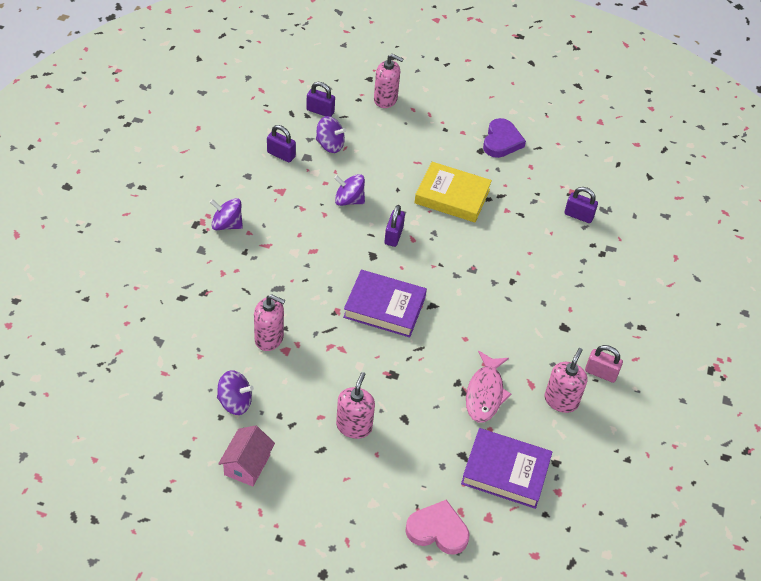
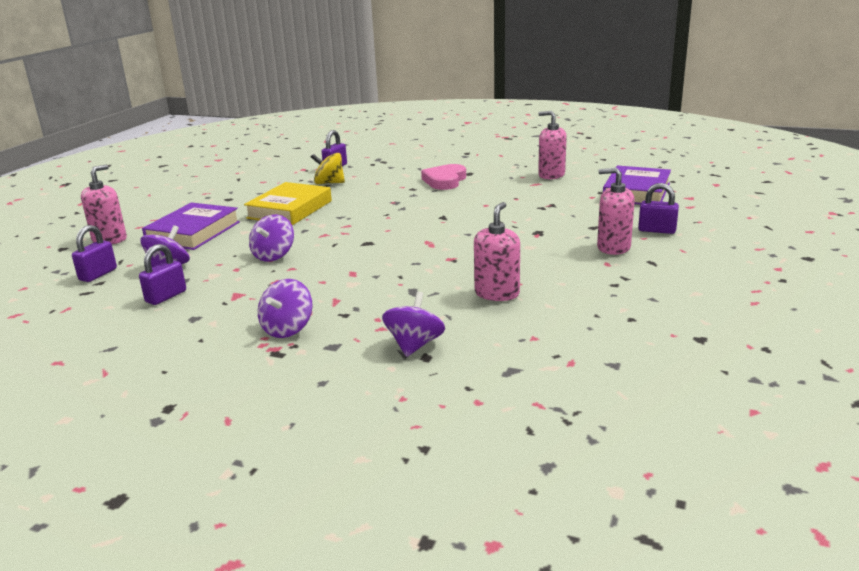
camera: 80 degrees left, 25 degrees down
purple spinning top [217,370,254,415] -> purple spinning top moved to [382,292,445,357]
pink house [218,425,275,487] -> none
purple book [343,270,427,337] -> purple book moved to [142,203,240,250]
purple padlock [385,205,405,247] -> purple padlock moved to [638,183,679,234]
pink heart [405,500,469,555] -> pink heart moved to [421,164,466,190]
pink fish [466,351,511,423] -> none
purple heart [483,118,526,158] -> none
pink padlock [585,345,623,383] -> none
none -> yellow spinning top [311,153,345,184]

